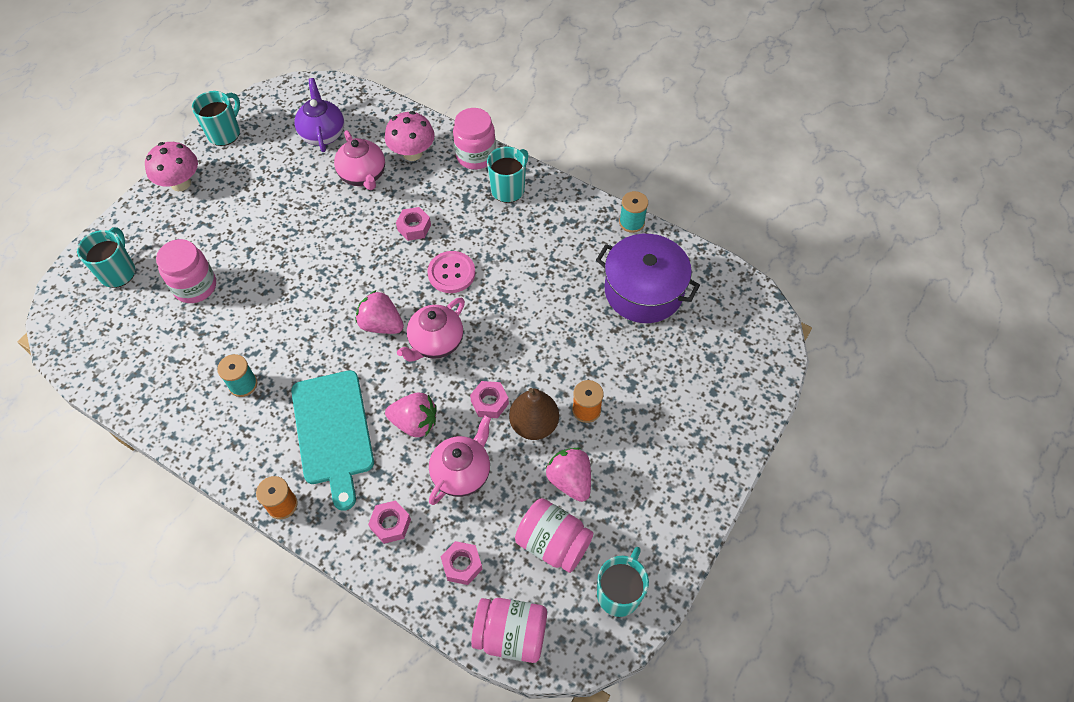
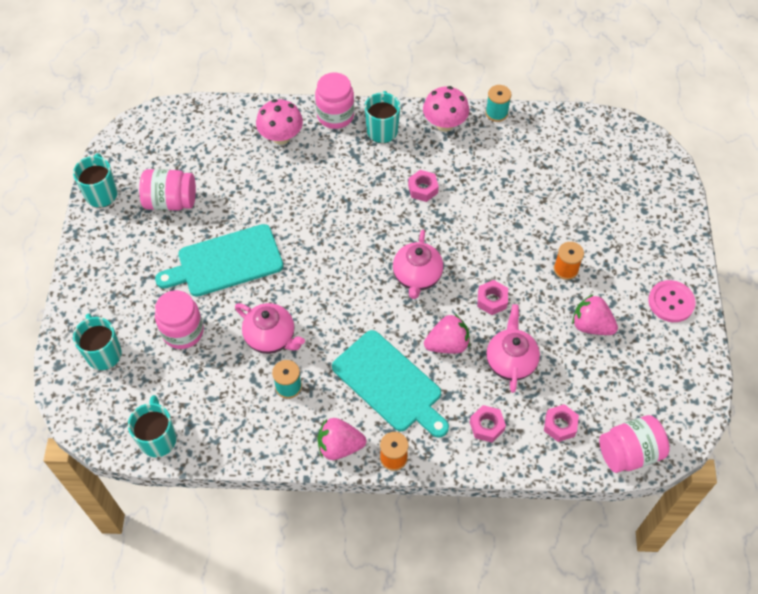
camera: 30 degrees left, 0 degrees up
pink mushroom [145,142,198,191] -> pink mushroom moved to [423,86,469,132]
purple teapot [294,78,344,152] -> none
pink teapot [334,130,385,190] -> pink teapot moved to [235,303,305,354]
pink strawberry [356,290,404,334] -> pink strawberry moved to [318,418,366,460]
pink nut [396,207,431,241] -> pink nut moved to [408,170,439,202]
pink button [427,251,475,293] -> pink button moved to [648,280,696,322]
brown pear [509,388,559,440] -> none
pink jar [515,498,593,573] -> pink jar moved to [139,169,196,211]
purple pot [596,234,700,323] -> none
turquoise mug [597,547,649,617] -> turquoise mug moved to [128,395,177,457]
none -> turquoise cutting board [155,224,283,297]

